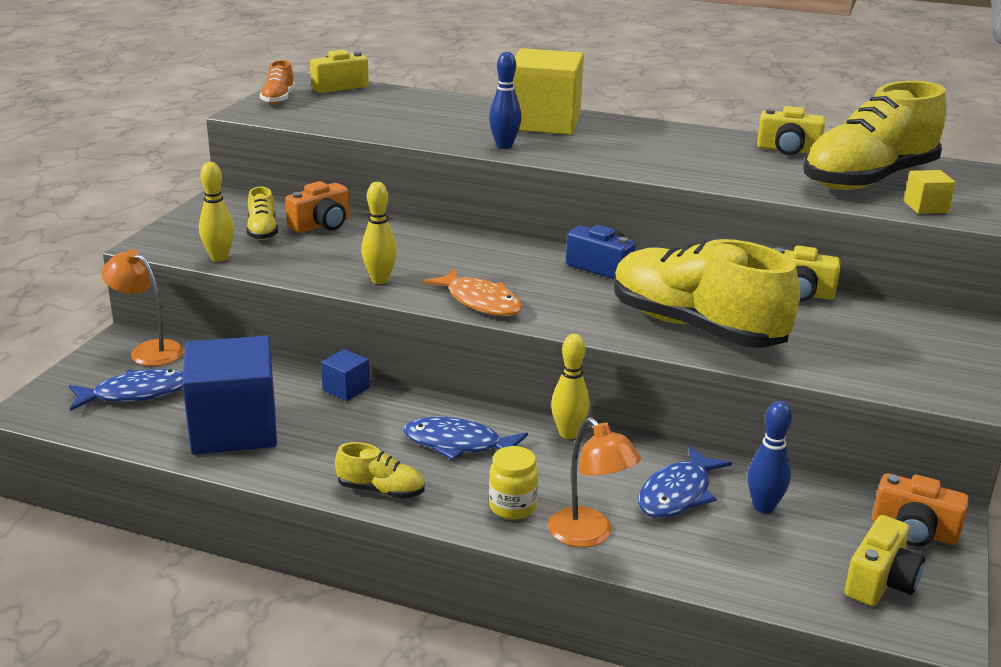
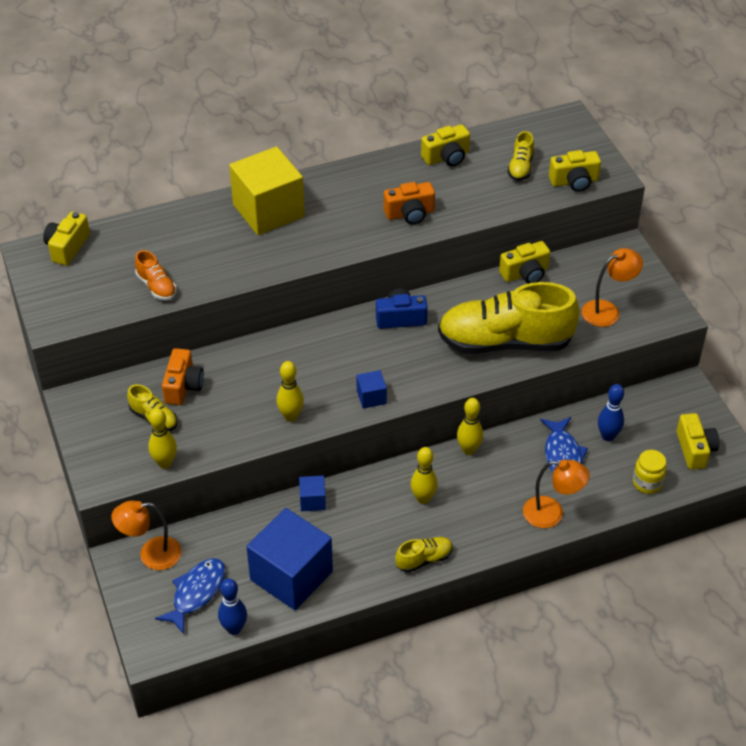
camera: 40 degrees left, 20 degrees up
orange shoe [260,60,295,104] -> orange shoe moved to [135,250,177,300]
blue fish [404,417,528,460] -> yellow bowling pin [411,447,438,504]
orange fish [422,268,522,316] -> blue cube [356,370,387,409]
blue bowling pin [489,52,521,149] -> blue bowling pin moved to [218,578,247,635]
yellow jar [489,446,538,520] -> yellow jar moved to [633,450,667,494]
yellow shoe [803,81,946,190] -> yellow shoe [507,131,534,181], size x0.42
orange camera [872,473,969,547] -> orange camera moved to [384,182,435,224]
yellow cube [904,170,956,214] -> yellow camera [549,150,601,192]
none -> orange lamp [582,248,643,327]

